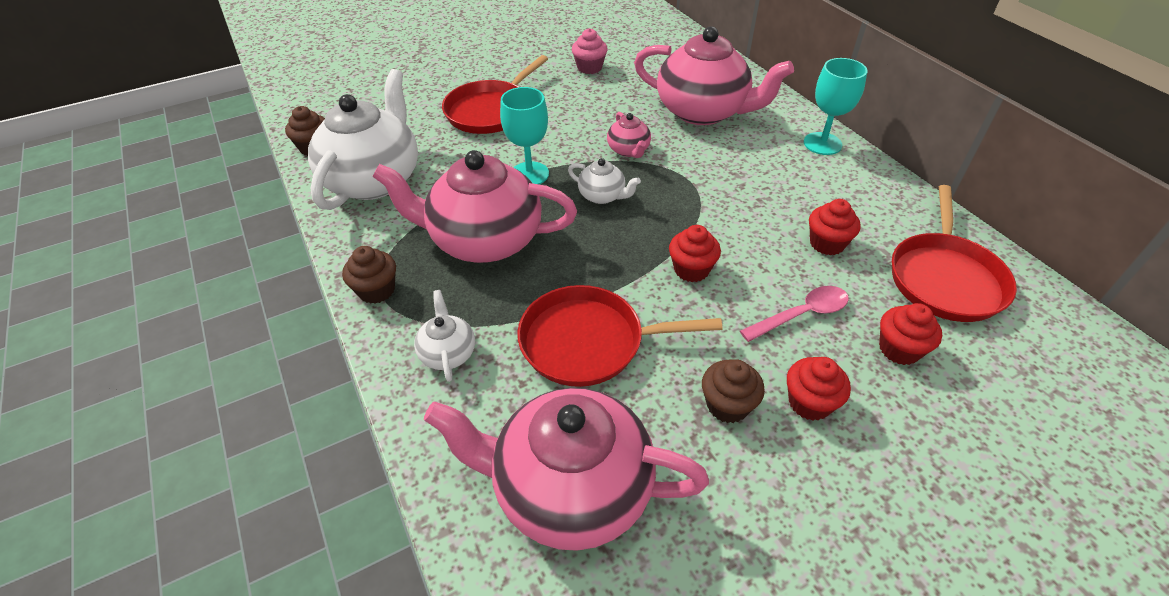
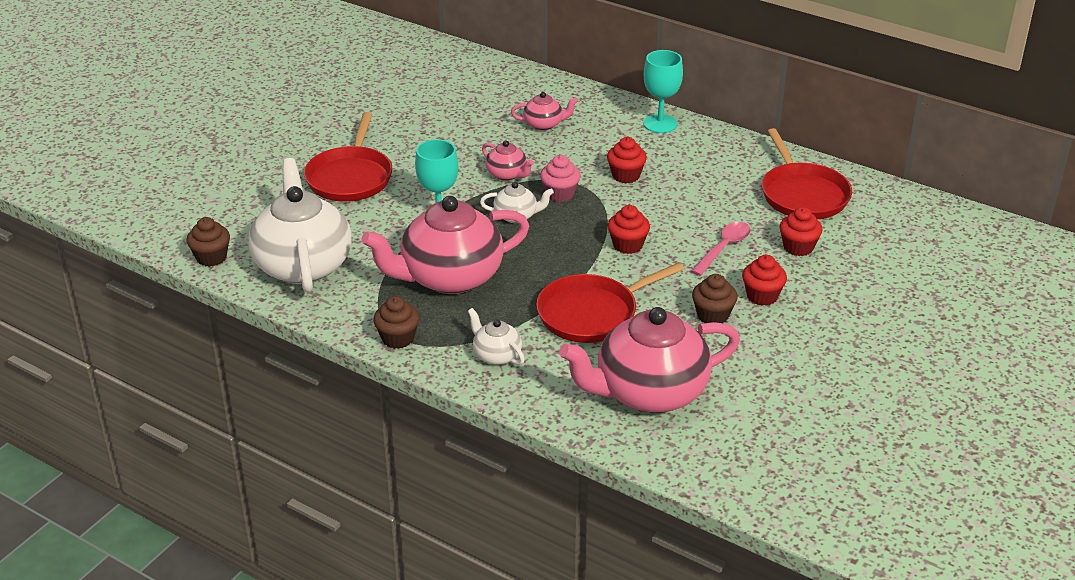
camera: 30 degrees left, 10 degrees down
pink cupcake [572,28,608,74] -> pink cupcake moved to [540,155,581,202]
pink teapot [634,26,794,125] -> pink teapot [511,92,578,131], size x0.45
red cupcake [809,199,861,256] -> red cupcake moved to [607,137,647,183]

